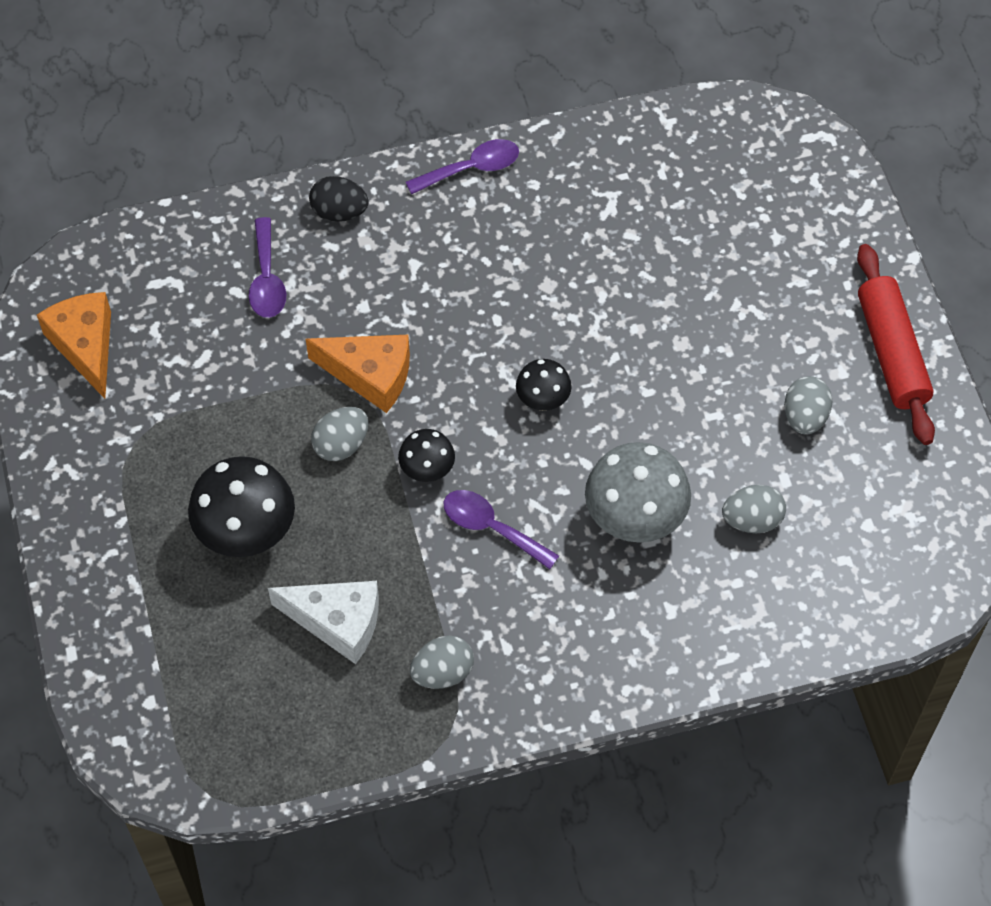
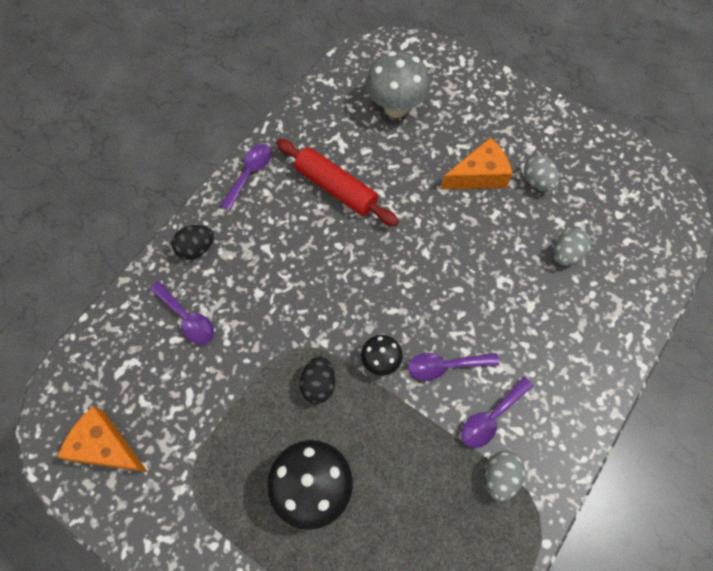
camera: 40 degrees left, 5 degrees up
white cheese [268,581,379,664] -> none
orange cheese [306,335,410,413] -> orange cheese moved to [441,137,512,190]
grey egg [311,407,369,461] -> black egg [299,356,335,404]
black mushroom [516,359,572,411] -> none
grey mushroom [585,442,691,543] -> grey mushroom moved to [366,51,430,118]
red rolling pin [857,244,935,445] -> red rolling pin moved to [276,139,399,226]
none -> purple spoon [461,377,533,448]

